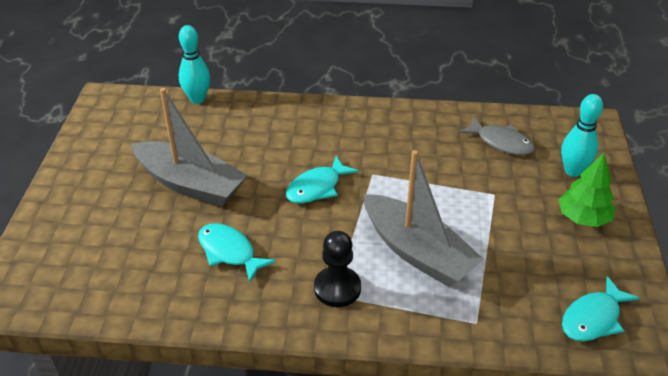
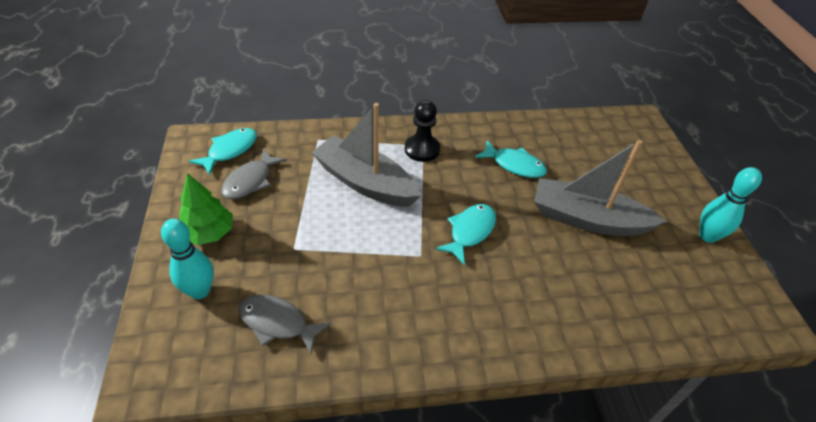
camera: 165 degrees right, 5 degrees up
turquoise bowling pin [179,25,210,104] -> turquoise bowling pin moved to [699,167,762,243]
none -> grey fish [221,149,287,199]

